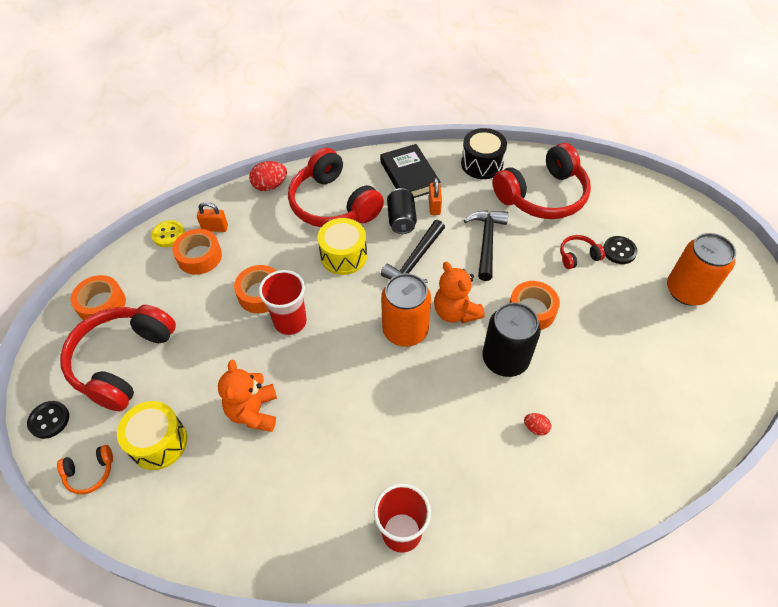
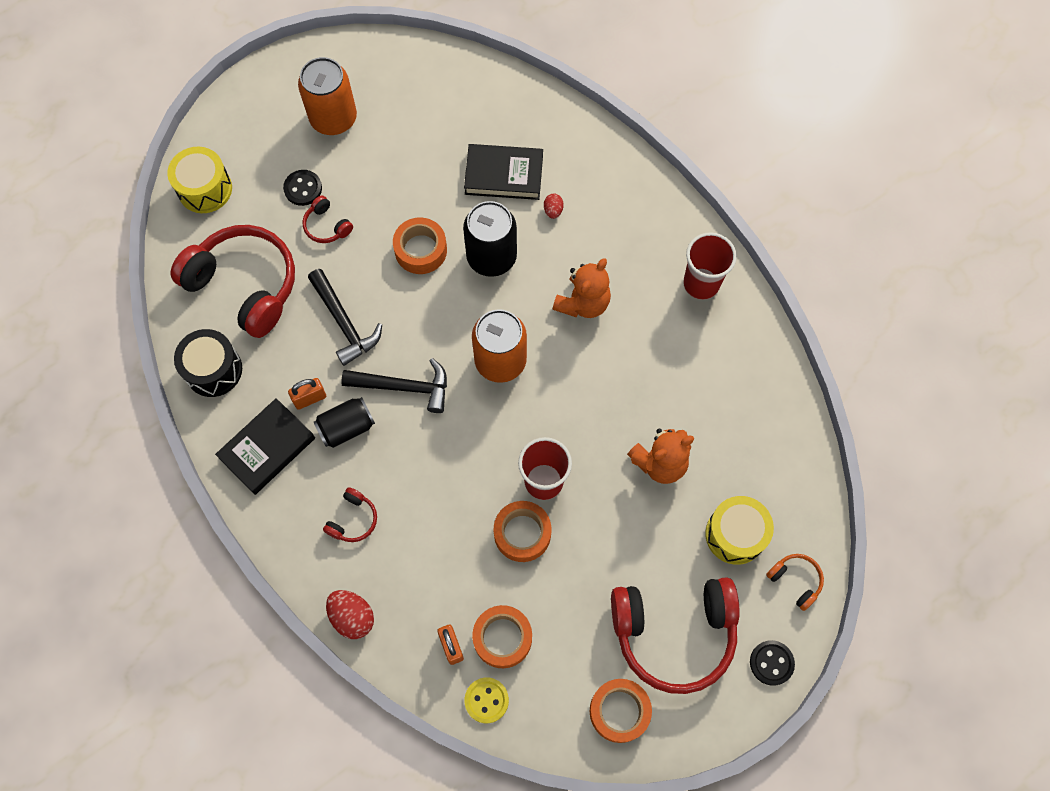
camera: 115 degrees left, 15 degrees up
red headphones [288,148,384,227] -> red headphones [323,487,377,542], size x0.43
yellow drum [318,218,367,275] -> yellow drum moved to [167,147,232,213]
orange teddy bear [434,261,485,323] -> orange teddy bear moved to [553,258,611,318]
black hammer [464,211,508,281] -> black hammer turned 105 degrees counterclockwise [308,269,382,366]
none -> black book [464,144,543,200]

